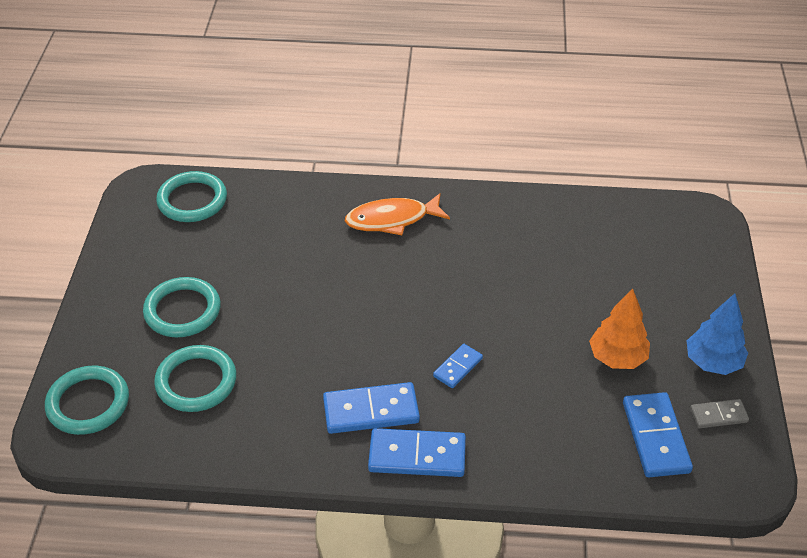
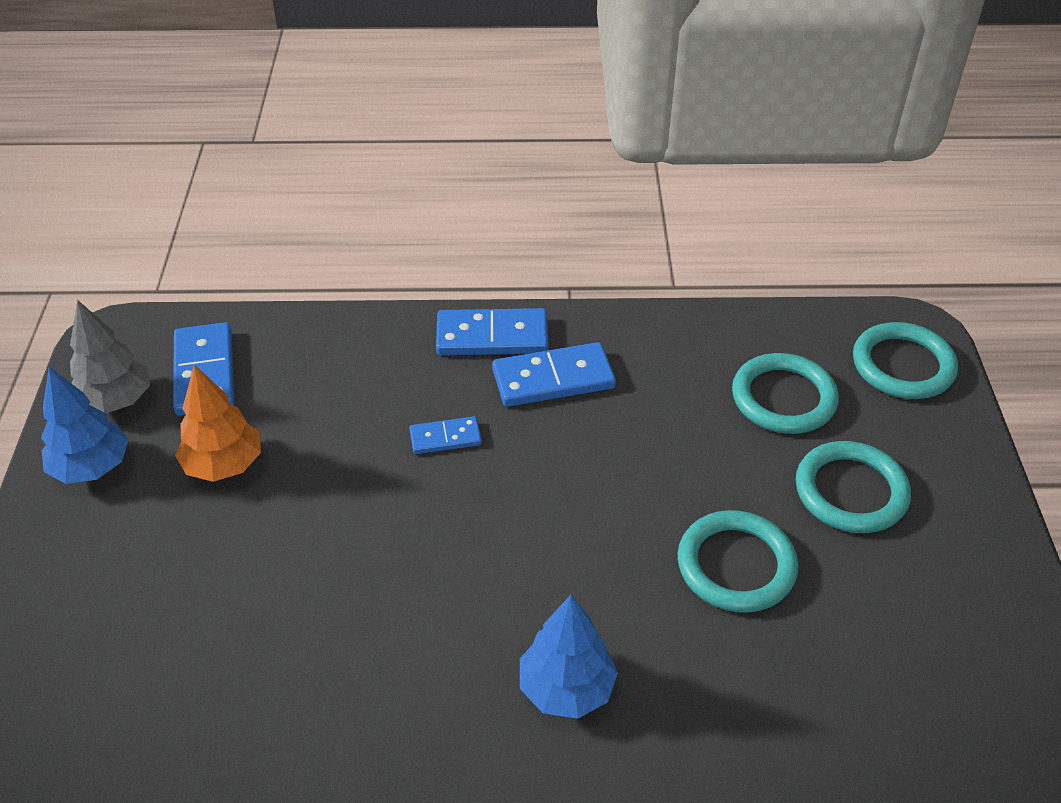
camera: 175 degrees right, 0 degrees up
turquoise ring [156,171,227,222] -> turquoise ring moved to [678,510,798,613]
orange fish [345,193,450,235] -> blue tree [520,595,618,719]
blue domino [433,344,483,388] -> blue domino turned 45 degrees clockwise [410,416,482,454]
grey domino [690,399,749,428] -> grey tree [70,300,150,413]

